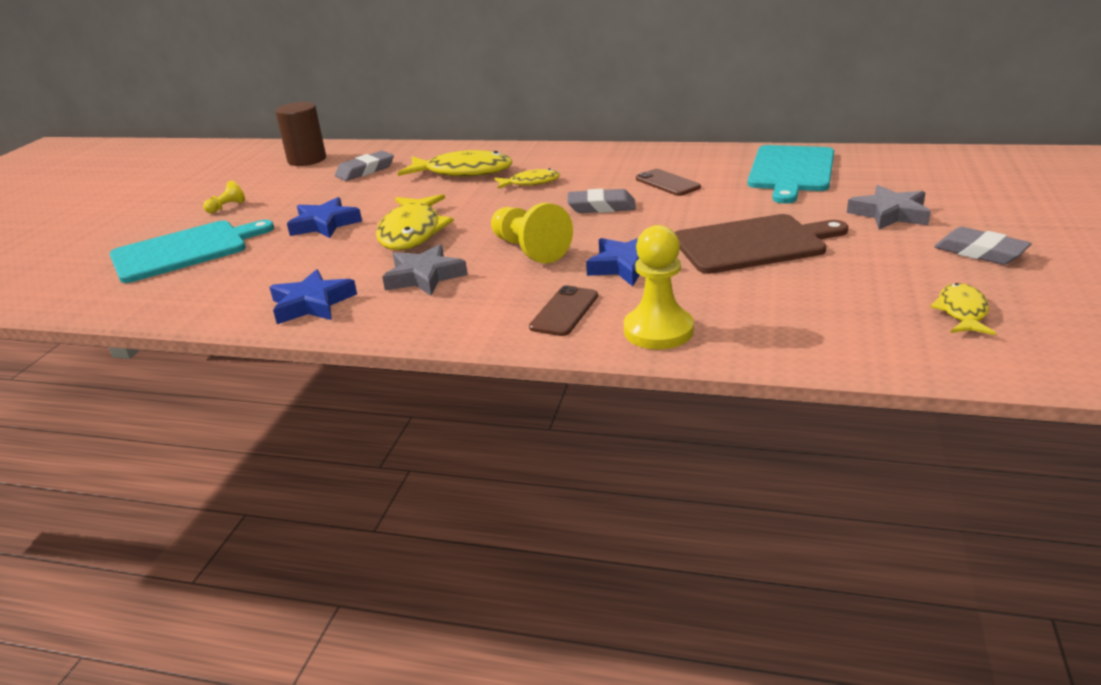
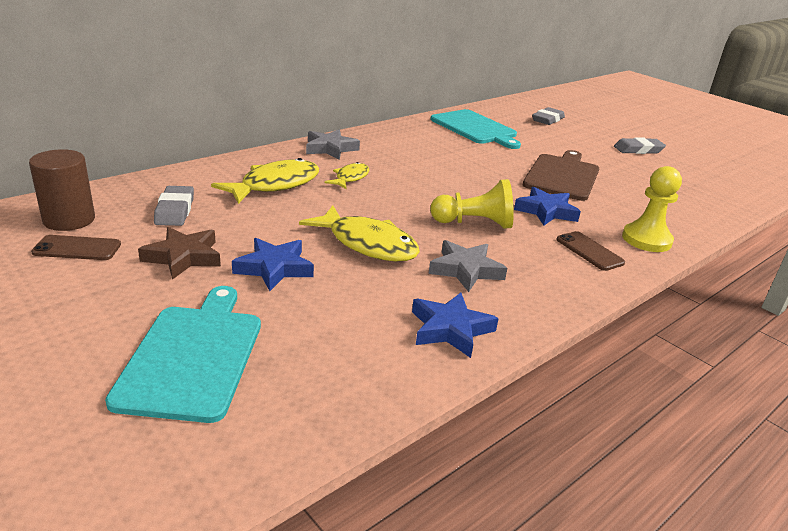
camera: 60 degrees left, 0 degrees up
yellow pawn [203,180,245,213] -> none
grey eraser [567,189,636,213] -> grey eraser moved to [532,107,565,125]
brown phone [636,169,701,196] -> brown phone moved to [31,235,121,260]
grey star [847,185,931,230] -> grey star moved to [306,130,360,160]
yellow fish [930,283,996,335] -> none
none -> brown star [138,227,221,280]

